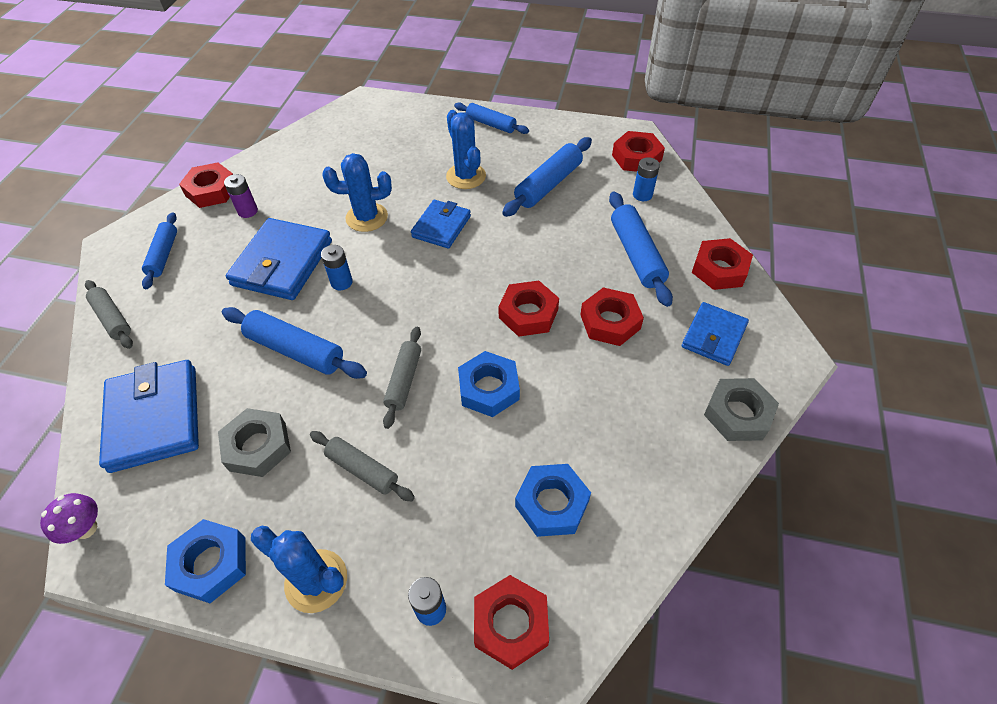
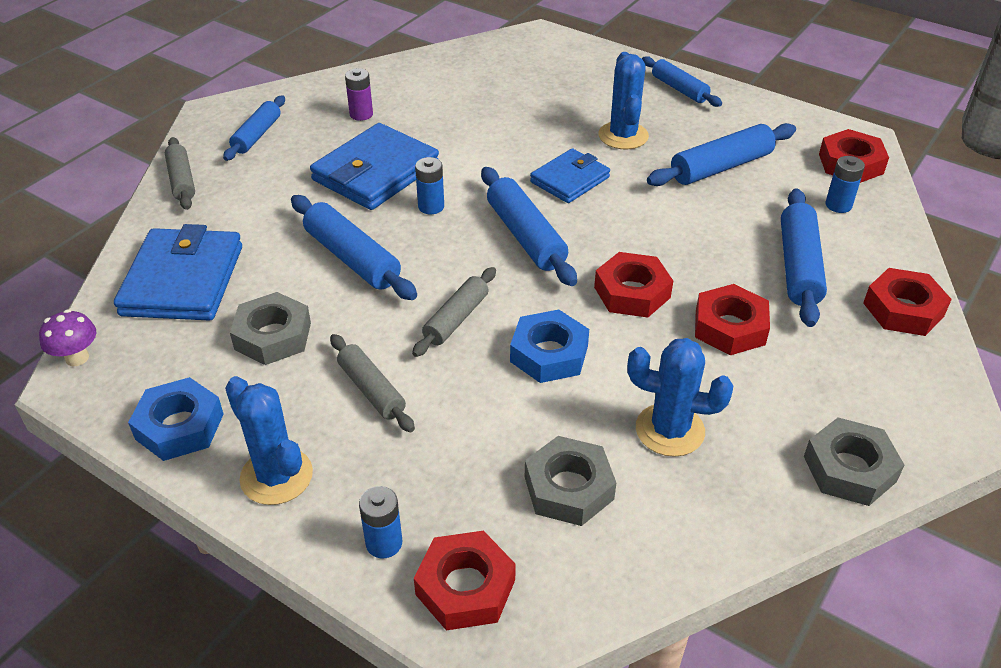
camera: 20 degrees right, 10 degrees down
red nut [179,162,233,208] -> none
blue cactus [322,153,392,232] -> blue cactus moved to [627,338,734,457]
blue nut [515,464,591,537] -> grey nut [525,436,616,526]
blue wallet [682,302,749,366] -> none
none -> blue rolling pin [481,167,577,286]

